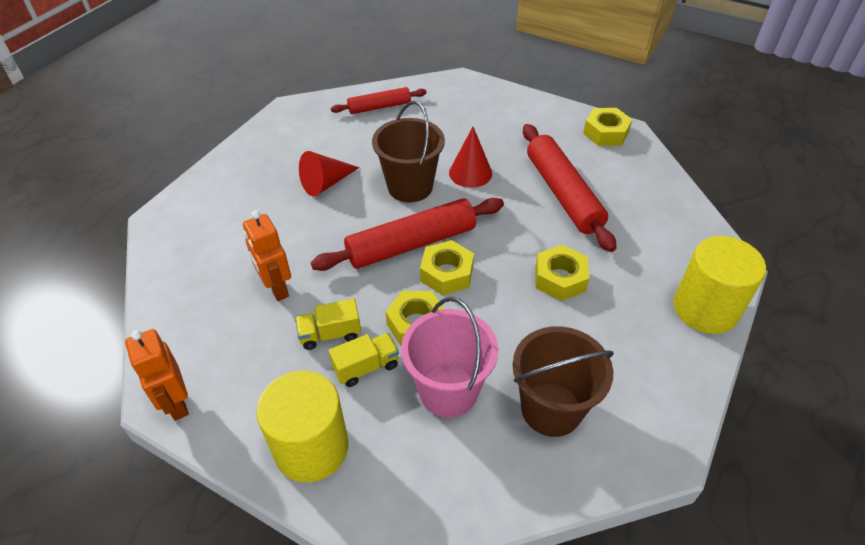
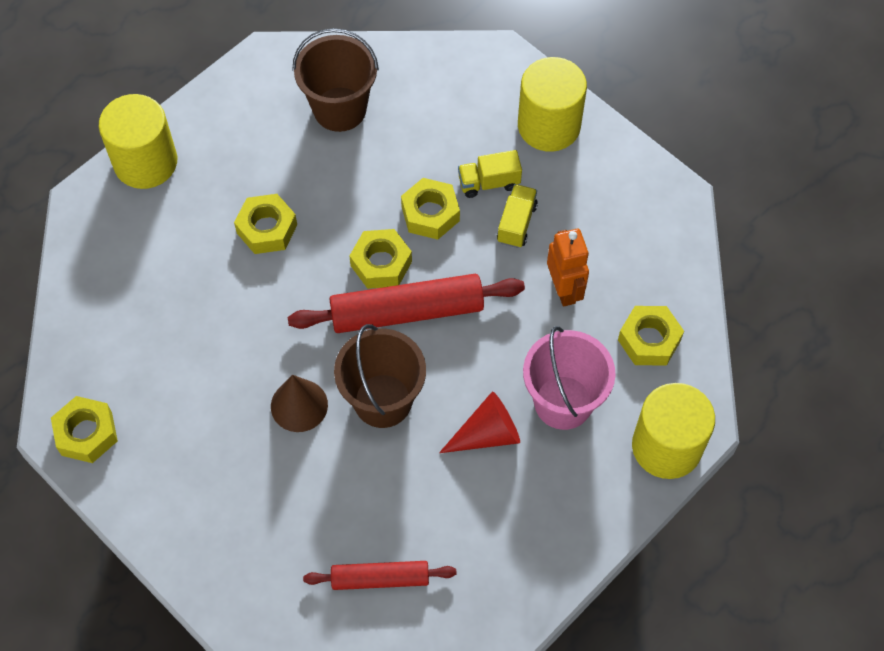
camera: 165 degrees left, 15 degrees up
orange robot [125,329,189,421] -> none
yellow truck [295,299,361,350] -> yellow truck turned 75 degrees counterclockwise [497,184,538,248]
pink bucket [401,297,498,417] -> pink bucket moved to [523,326,616,430]
red cone [449,127,492,188] -> brown cone [271,375,328,432]
red rolling pin [523,124,616,252] -> none
none -> yellow nut [618,306,684,366]
none -> yellow cylinder [632,383,715,479]

